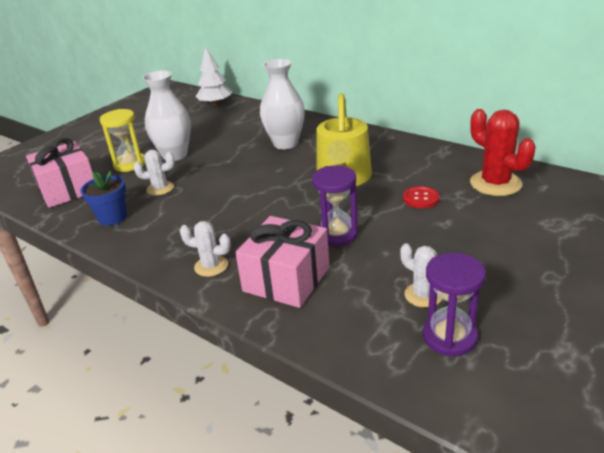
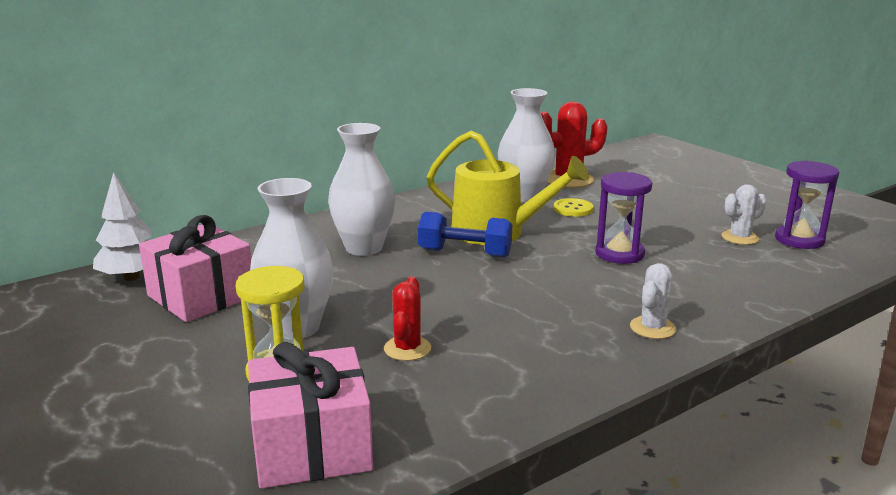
camera: 75 degrees left, 10 degrees down
blue flower pot [80,171,127,226] -> none
white cactus [134,150,175,196] -> red cactus [384,276,431,361]
pink gift [235,216,330,308] -> pink gift moved to [139,215,251,322]
red button [403,186,440,208] -> yellow button [554,198,593,217]
none -> blue dumbbell [418,212,512,257]
none -> white vase [498,88,555,203]

